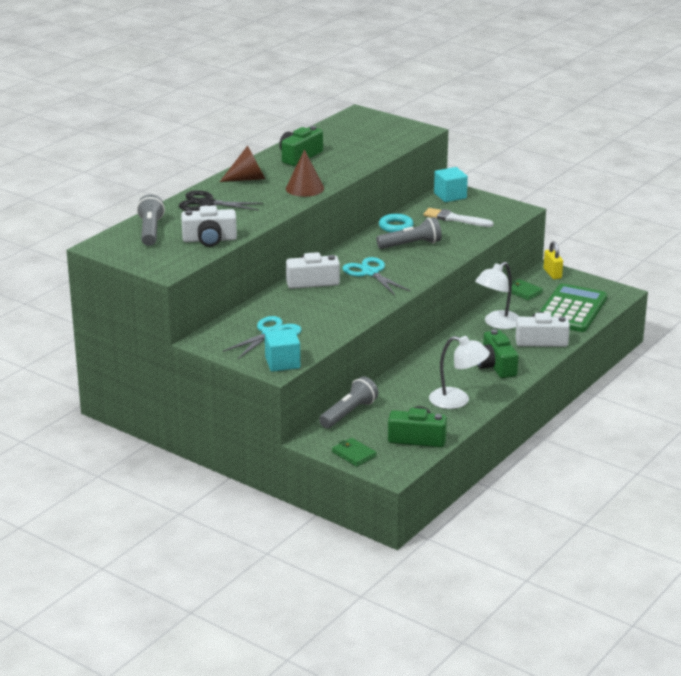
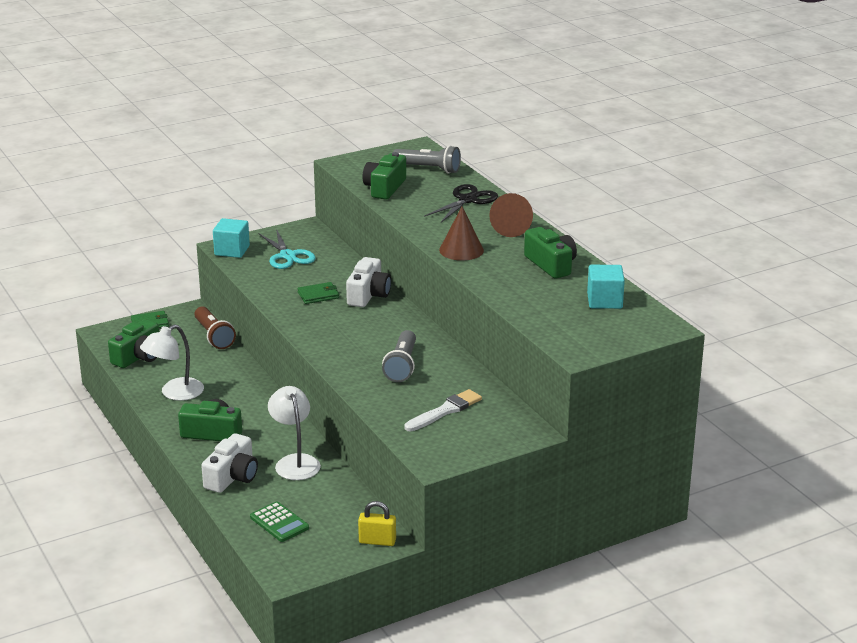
camera: 115 degrees right, 0 degrees up
white camera [181,205,237,247] -> green camera [362,152,406,199]
grey flashlight [319,376,378,428] -> brown flashlight [194,306,236,349]
turquoise scissors [342,257,411,295] -> none
turquoise ring [379,214,414,233] -> none
turquoise cube [434,167,468,202] -> turquoise cube moved to [587,265,625,309]
green wallet [511,279,543,300] -> green wallet moved to [297,282,339,304]
green calculator [539,283,607,332] -> green calculator [250,501,309,542], size x0.53

